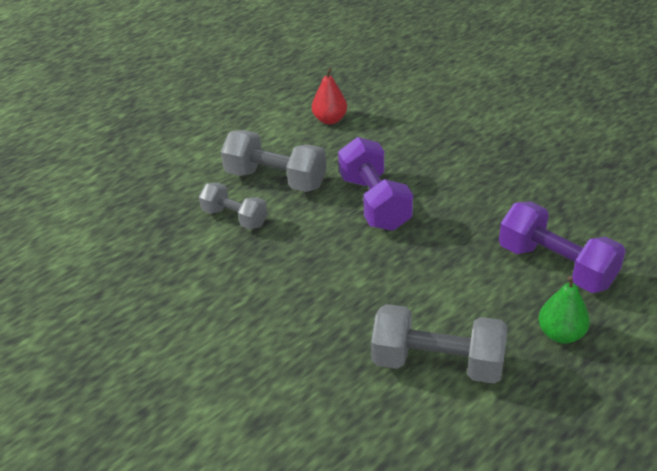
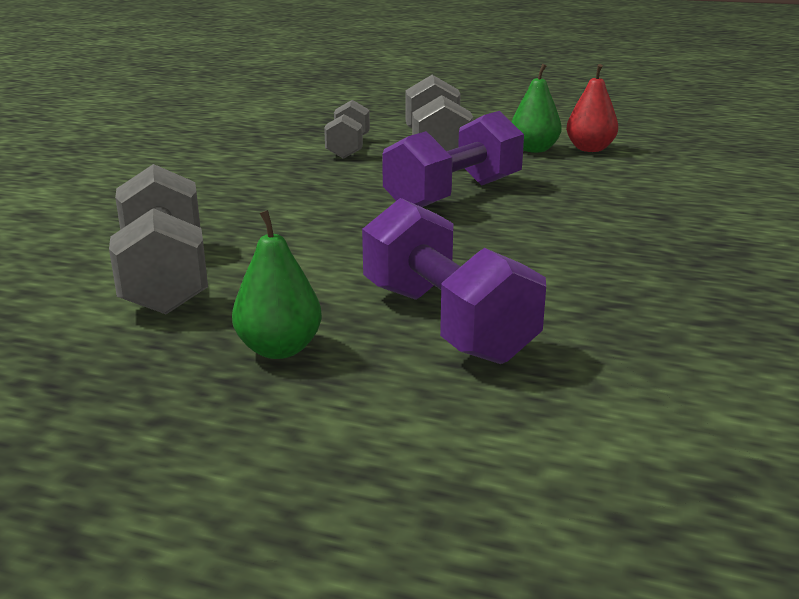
camera: 60 degrees right, 15 degrees down
purple dumbbell [499,202,626,293] -> purple dumbbell turned 45 degrees counterclockwise [362,198,546,364]
none -> green pear [512,64,562,153]

